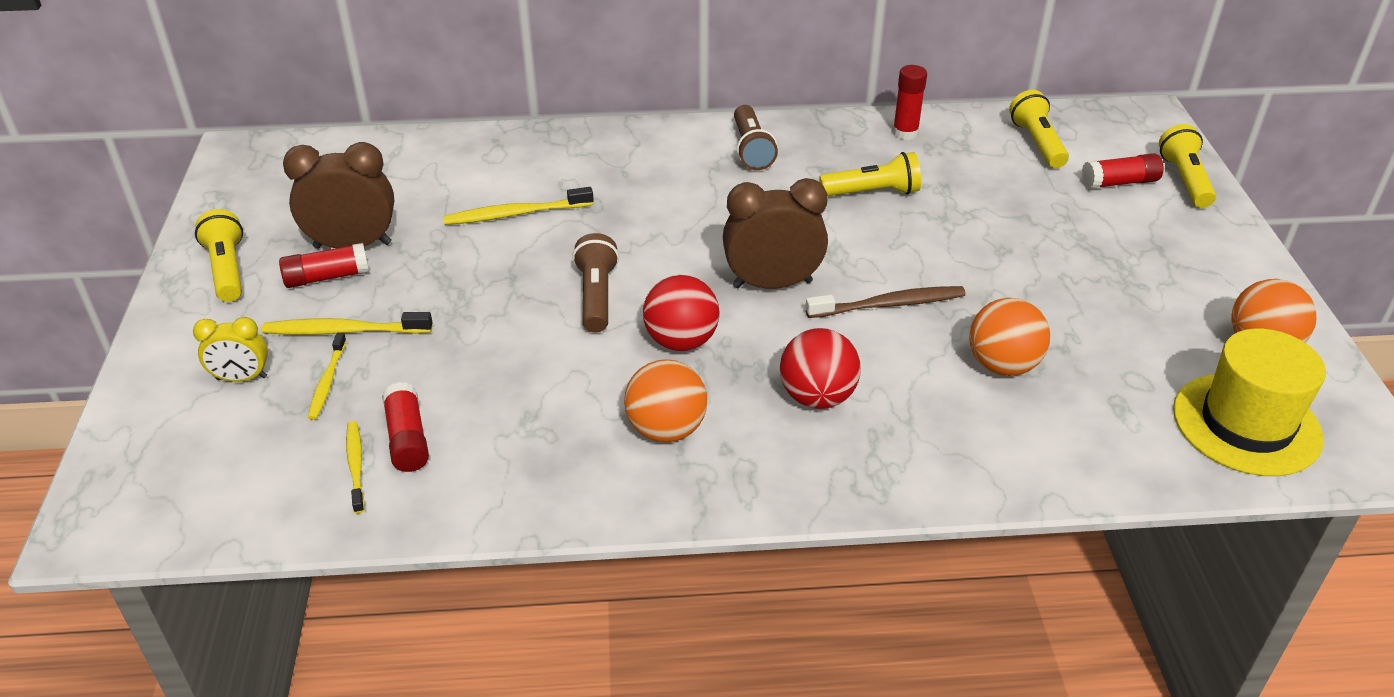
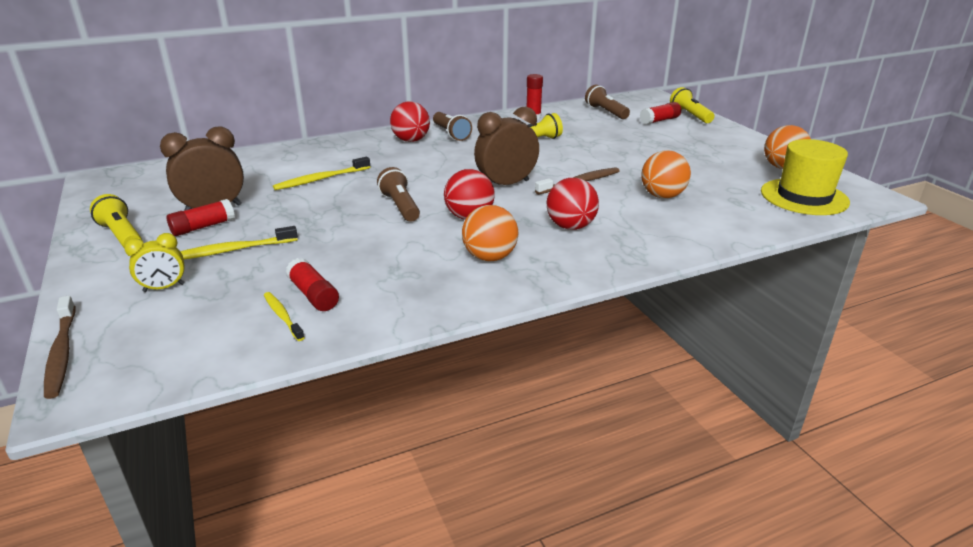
camera: 20 degrees left, 10 degrees down
yellow toothbrush [308,333,347,420] -> none
yellow flashlight [1009,90,1069,168] -> brown flashlight [585,85,630,119]
none -> brown toothbrush [44,295,75,399]
none -> red ball [390,101,430,142]

